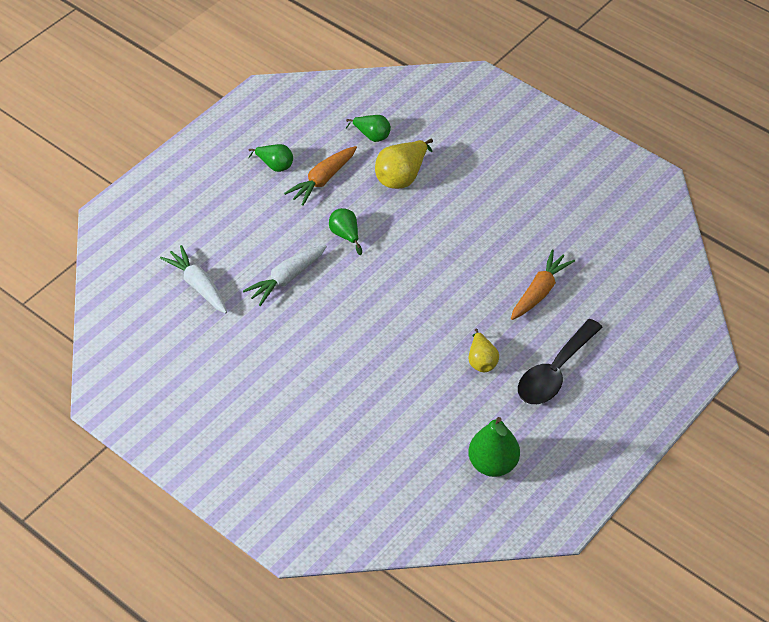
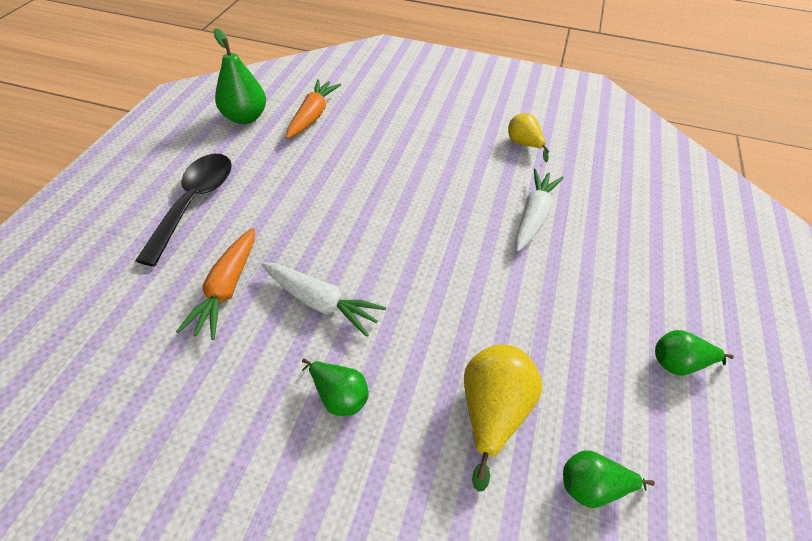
camera: 155 degrees right, 0 degrees up
white carrot [160,245,227,314] -> white carrot moved to [261,262,386,337]
orange carrot [284,146,357,206] -> orange carrot moved to [286,79,341,139]
green pear [329,208,362,255] -> green pear moved to [302,358,368,416]
yellow pear [468,328,499,372] -> yellow pear moved to [508,113,550,162]

